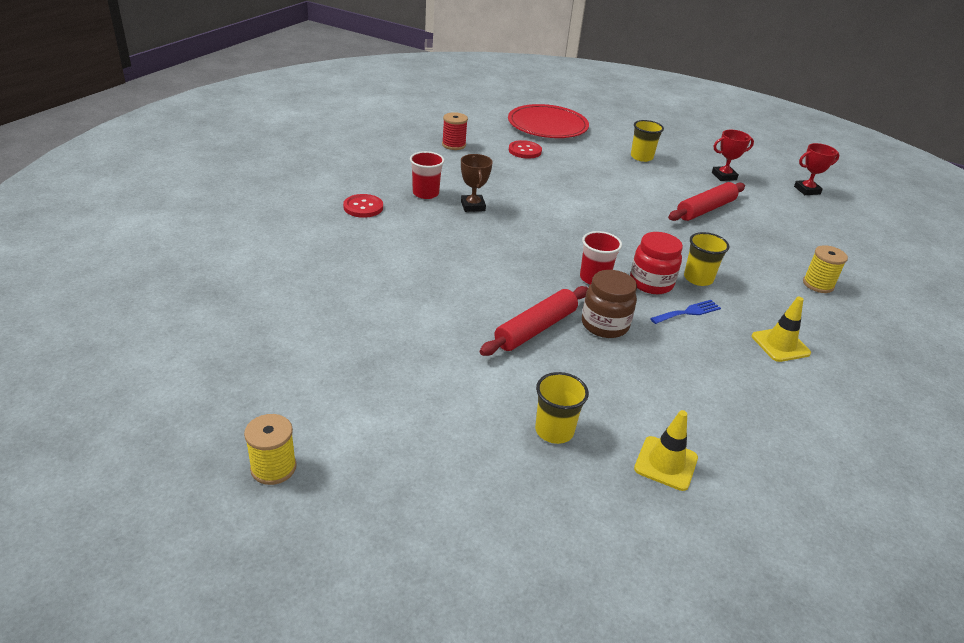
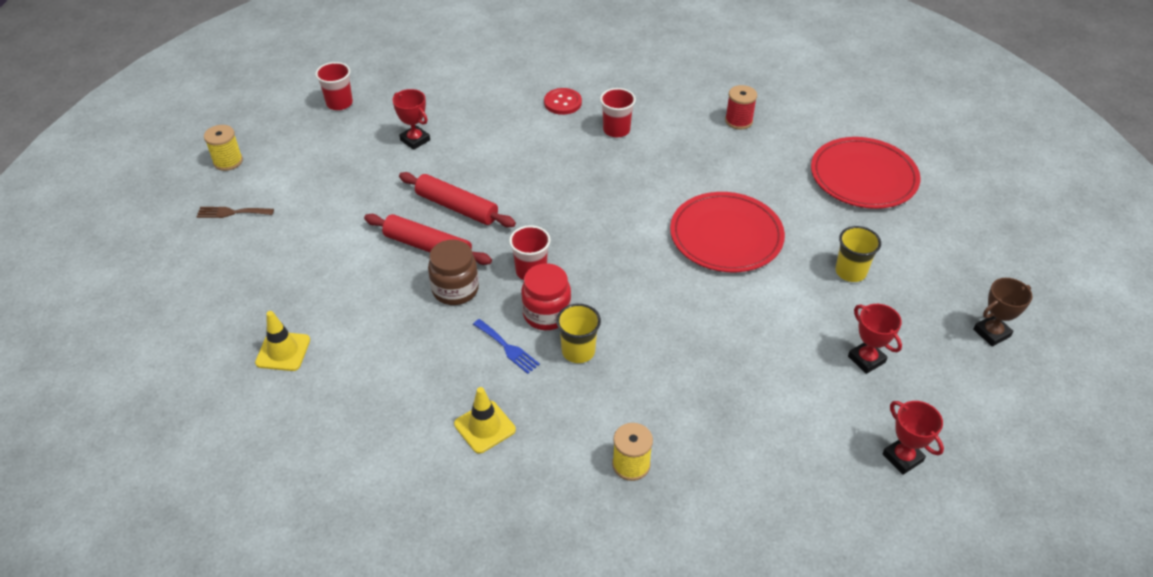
camera: 75 degrees right, 10 degrees up
brown trophy [461,154,493,212] -> brown trophy moved to [973,278,1032,347]
red button [509,140,542,159] -> none
yellow cup [535,372,589,444] -> none
red rolling pin [668,182,745,221] -> red rolling pin moved to [399,172,516,227]
none -> brown fork [197,207,274,218]
none -> red cup [315,62,353,110]
none -> red trophy [393,89,430,150]
none -> red plate [670,192,785,272]

